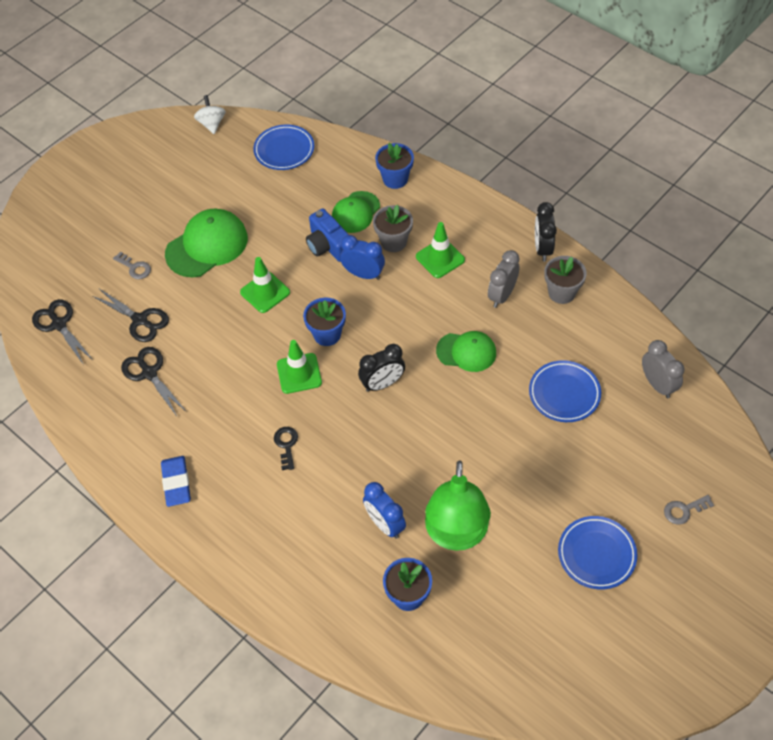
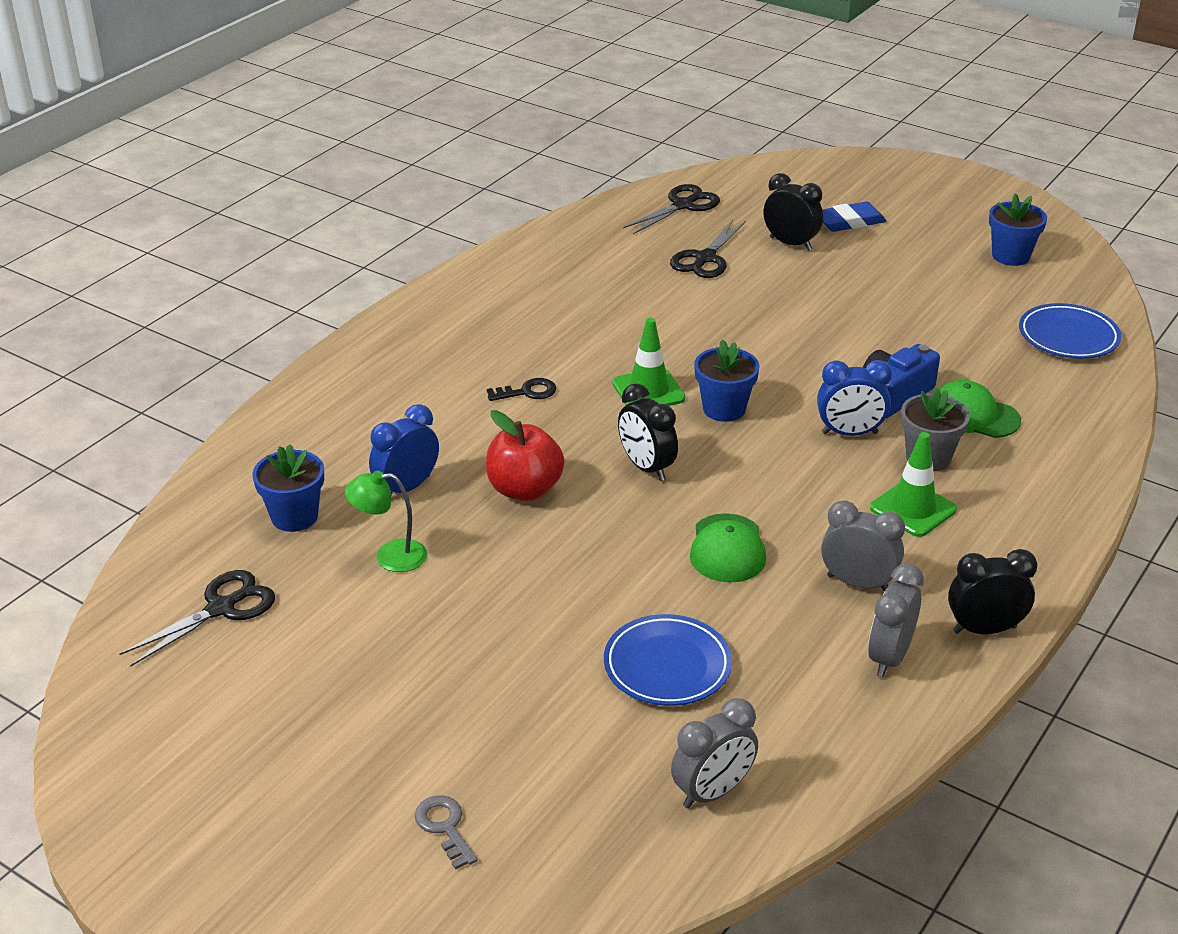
camera: 80 degrees right, 20 degrees down
grey key [113,252,151,279] -> black clock [763,173,823,251]
black scissors [121,347,187,416] -> black scissors moved to [119,570,276,666]
blue eraser [161,456,191,507] -> blue eraser moved to [822,202,886,232]
green cap [165,209,248,277] -> none
white spinning top [194,95,225,134] -> none
green traffic cone [240,257,290,313] -> none
blue clock [340,235,385,280] -> blue clock turned 75 degrees clockwise [817,360,892,436]
blue flower pot [375,143,414,189] -> blue flower pot moved to [989,193,1047,266]
green lamp [425,460,491,551] -> green lamp [345,471,427,572], size x0.51
grey flower pot [544,256,587,304] -> grey clock [868,564,924,677]
blue plate [558,516,638,589] -> none
none -> red apple [486,410,565,501]

